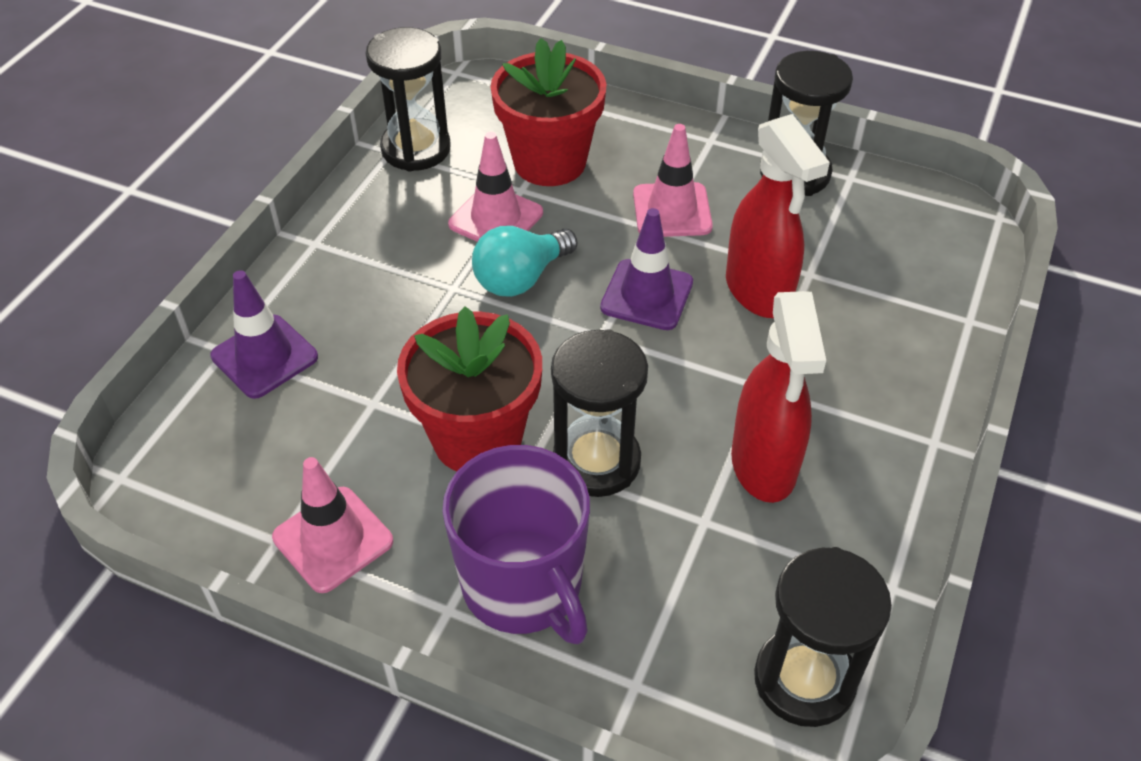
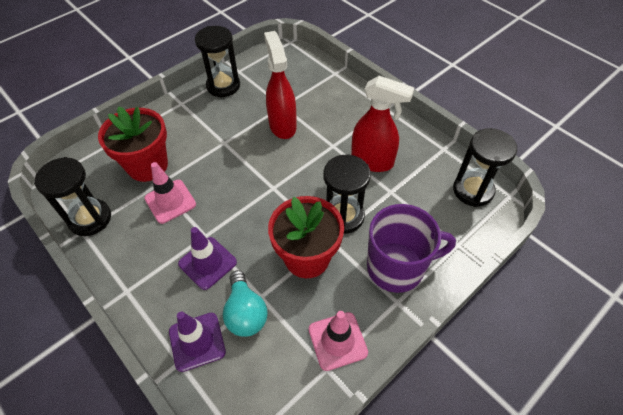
camera: 65 degrees left, 5 degrees up
turquoise light bulb [472,226,577,297] -> turquoise light bulb moved to [223,270,268,337]
purple traffic cone [600,208,693,330] -> purple traffic cone moved to [178,227,237,290]
pink traffic cone [633,124,713,237] -> none
red spray bottle [726,114,830,318] -> red spray bottle turned 105 degrees counterclockwise [264,31,297,139]

